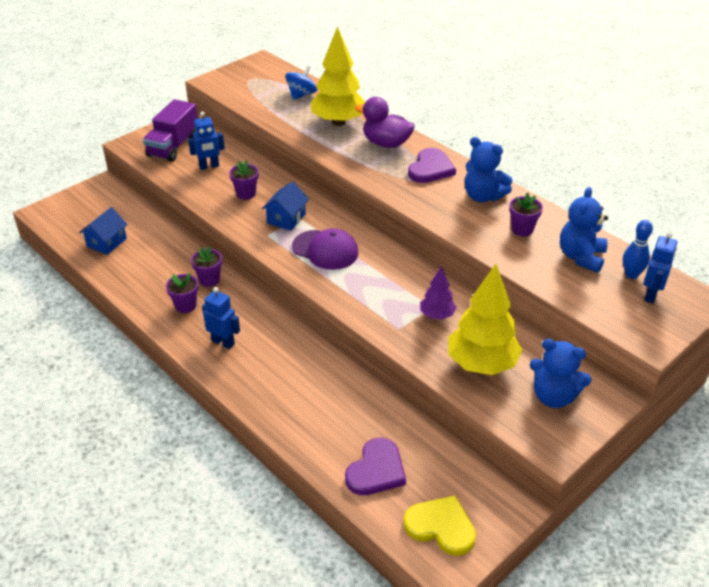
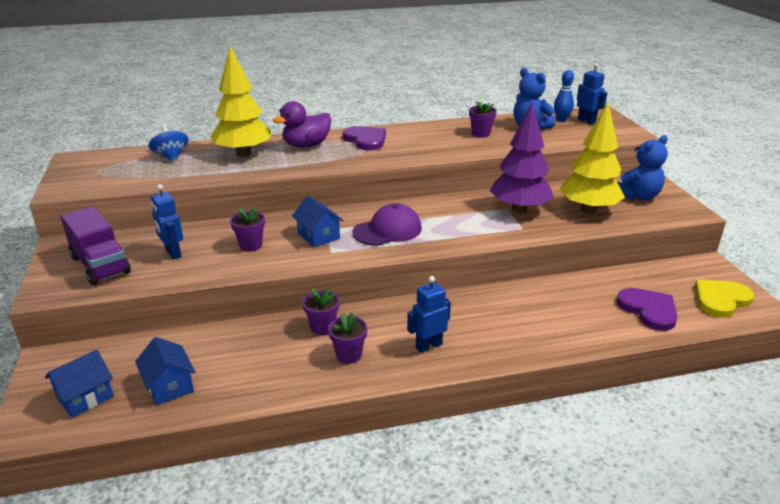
camera: 60 degrees left, 10 degrees down
blue robot [188,111,225,170] -> blue robot turned 135 degrees clockwise [151,184,183,260]
purple tree [420,266,456,320] -> purple tree [490,102,554,213], size x1.90
blue teddy bear [465,137,512,202] -> none
none -> blue house [45,350,114,418]

